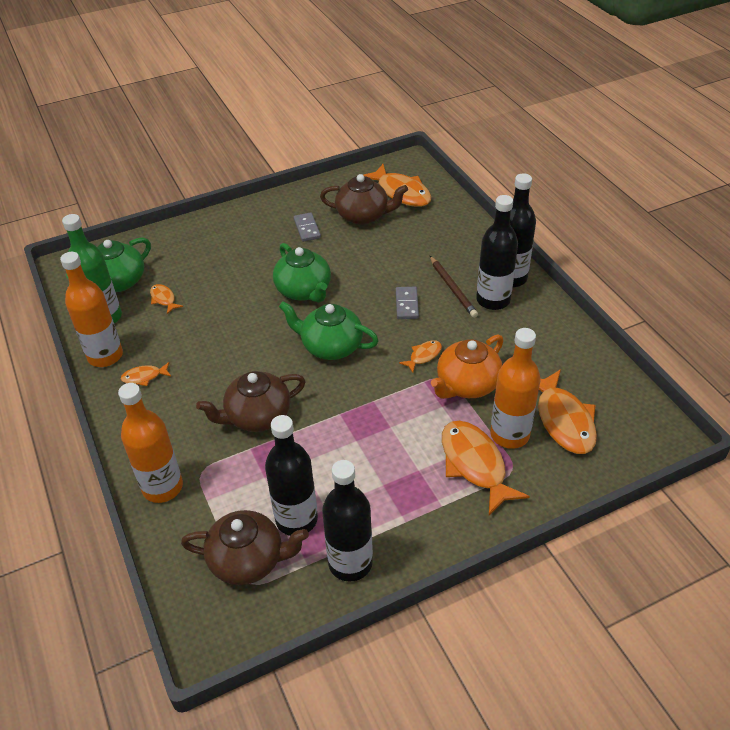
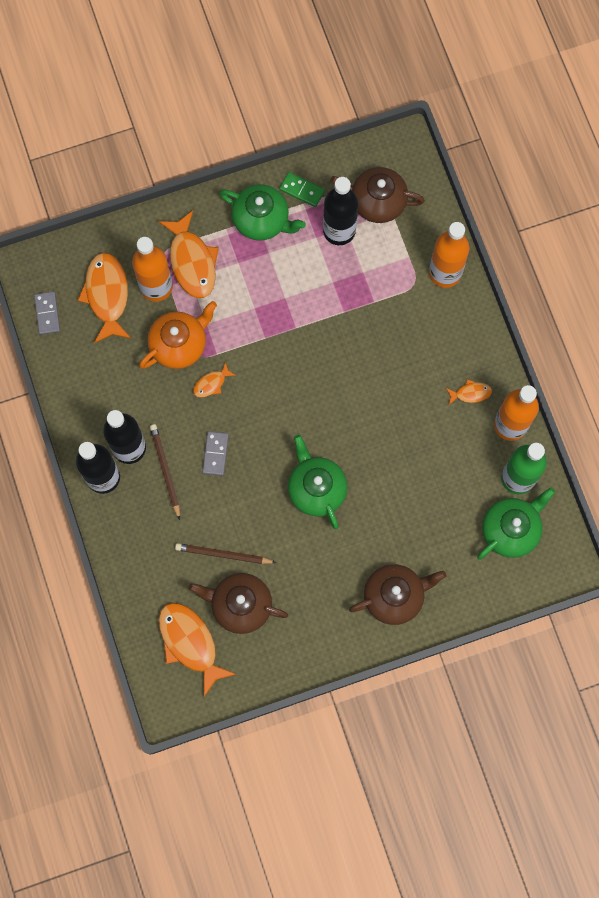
camera: 175 degrees left, 30 degrees up
orange fish [150,284,183,314] -> none
brown teapot [196,371,306,432] -> brown teapot moved to [349,564,446,625]
green teapot [279,301,379,360] -> green teapot moved to [219,184,306,241]
grey domino [293,212,321,242] -> grey domino moved to [34,291,60,335]
black bottle [322,460,373,582] -> green domino [279,172,325,207]
none -> brown pencil [175,543,277,564]

